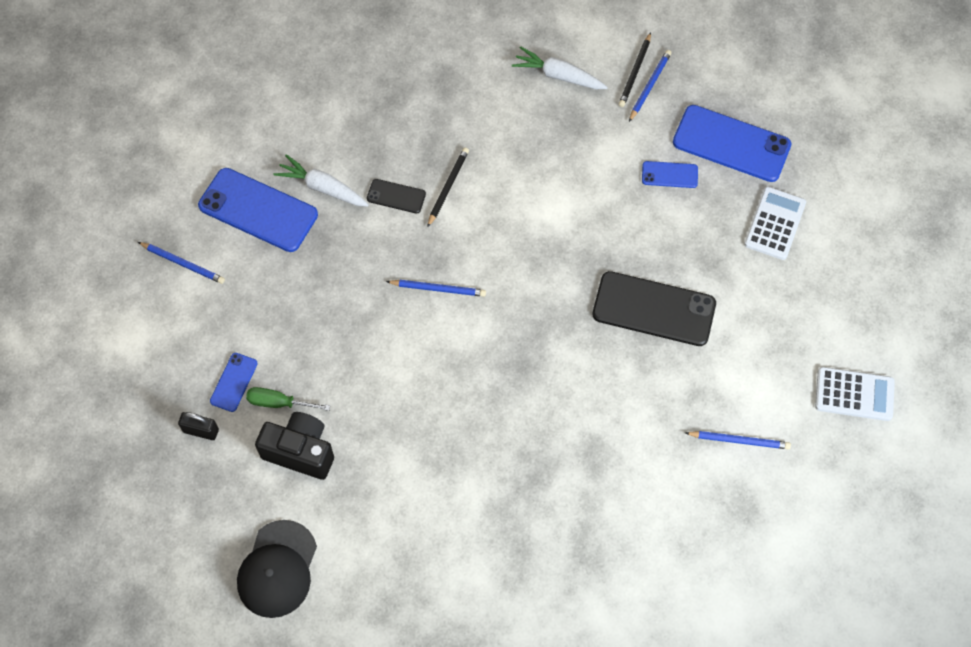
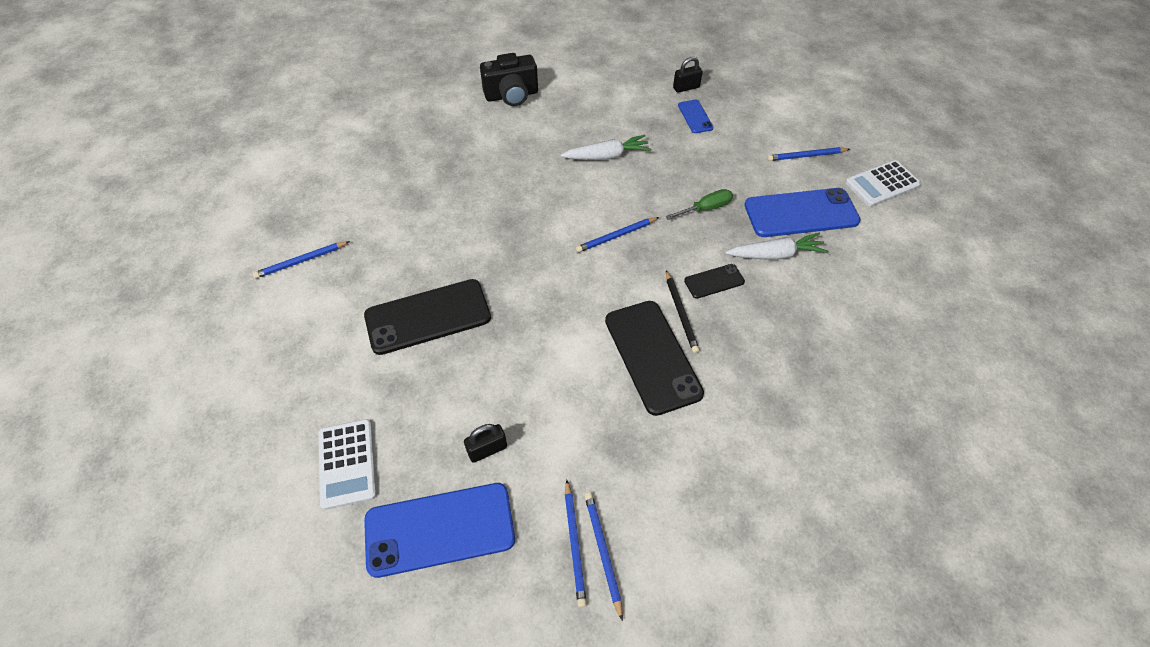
camera: 145 degrees right, 10 degrees down
black cap [237,520,317,618] -> none
green screwdriver [246,387,330,411] -> green screwdriver moved to [665,189,733,219]
black camera [255,412,334,480] -> black camera moved to [480,53,538,106]
white carrot [512,46,608,89] -> white carrot moved to [560,135,651,160]
black pencil [619,32,651,107] -> blue pencil [585,492,623,621]
blue phone [642,161,698,188] -> black padlock [464,424,507,463]
white calculator [815,367,895,421] -> white calculator moved to [845,160,921,207]
none -> black phone [605,301,704,416]

